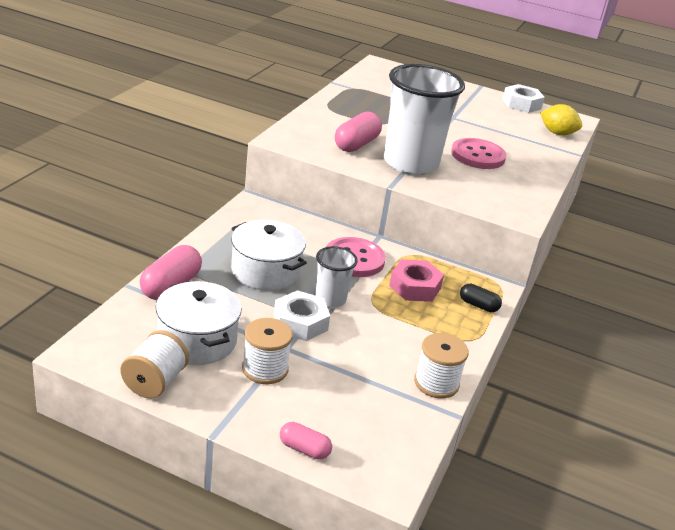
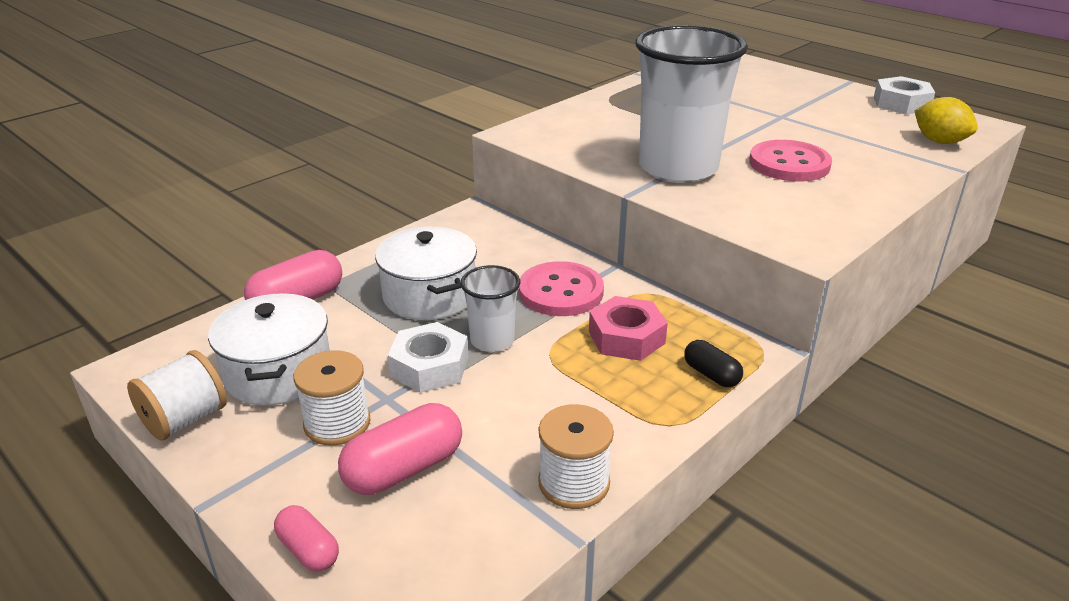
camera: 25 degrees right, 0 degrees up
pink capsule [335,112,382,152] -> pink capsule moved to [338,403,462,495]

